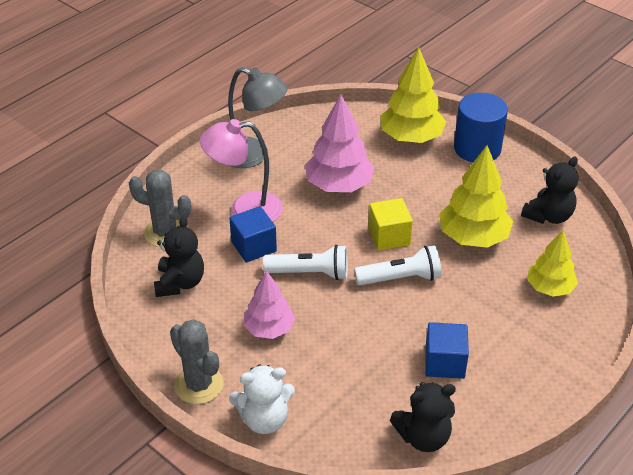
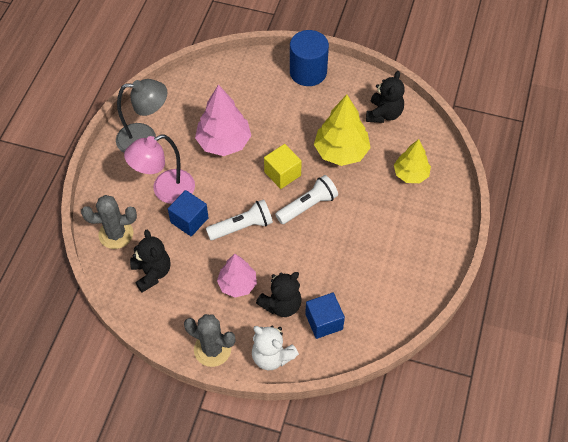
camera: 25 degrees left, 15 degrees up
white teddy bear [229,364,295,434] -> white teddy bear turned 75 degrees clockwise [252,326,299,370]
yellow tree [380,48,446,143] -> none
black teddy bear [390,382,456,452] -> black teddy bear moved to [256,272,302,317]
blue cube [425,322,469,379] -> blue cube moved to [305,293,345,339]

